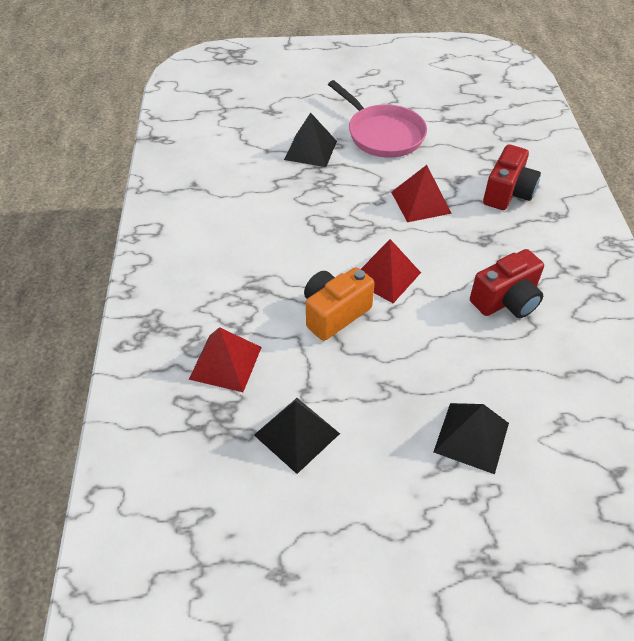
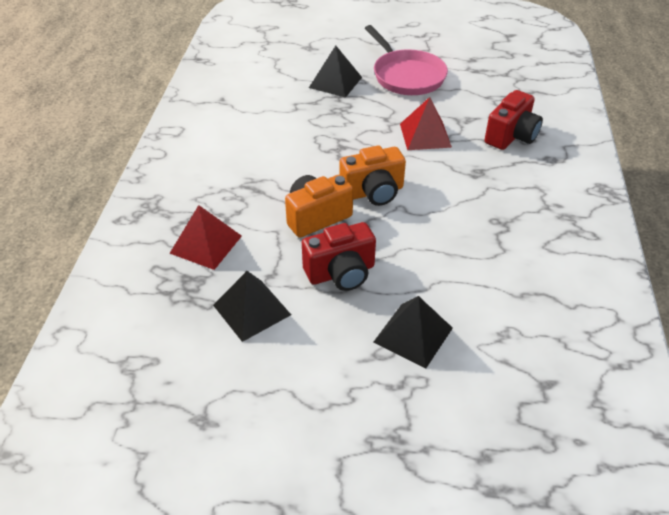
camera: 10 degrees right, 5 degrees down
red pyramid [361,239,421,303] -> orange camera [339,145,406,206]
red camera [470,249,544,318] -> red camera moved to [302,222,376,291]

